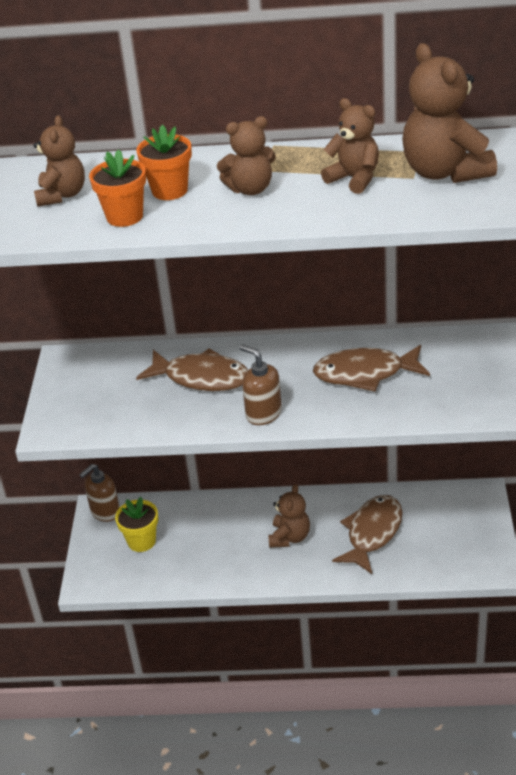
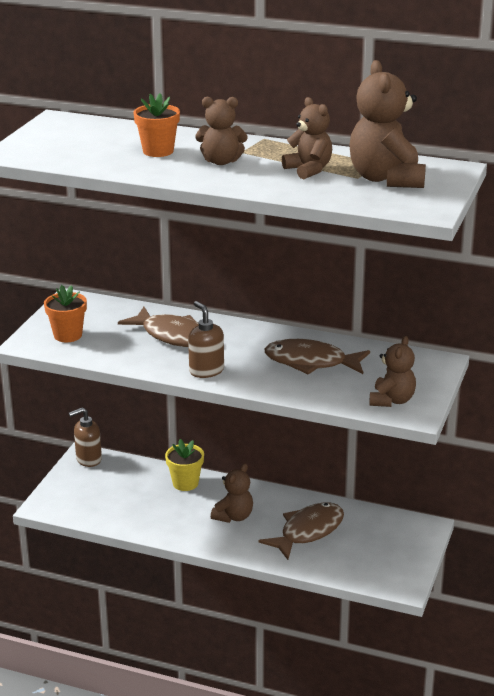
camera: 15 degrees right, 10 degrees down
brown teddy bear [34,115,85,207] -> brown teddy bear moved to [369,336,416,407]
orange flower pot [89,149,146,227] -> orange flower pot moved to [44,285,87,342]
yellow flower pot [115,497,158,552] -> yellow flower pot moved to [165,439,204,491]

